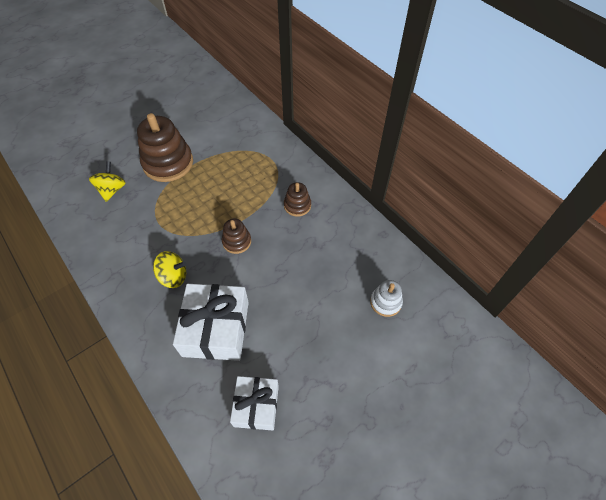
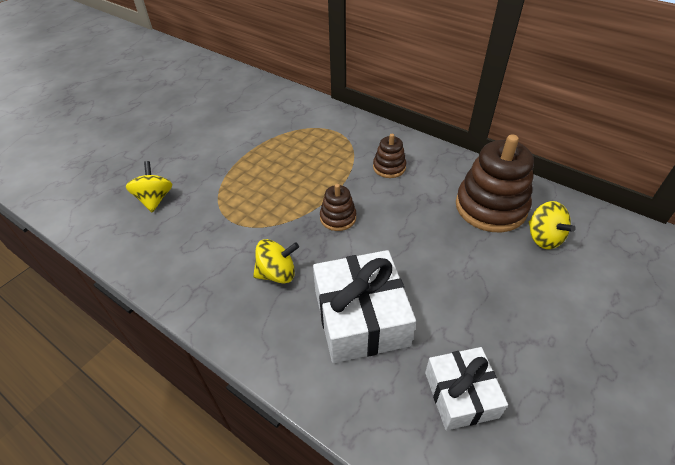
camera: 15 degrees left, 10 degrees down
brown stacking toy [137,113,193,182] -> brown stacking toy moved to [456,134,534,233]
white stacking toy [370,280,403,317] -> yellow spinning top [528,201,576,249]

